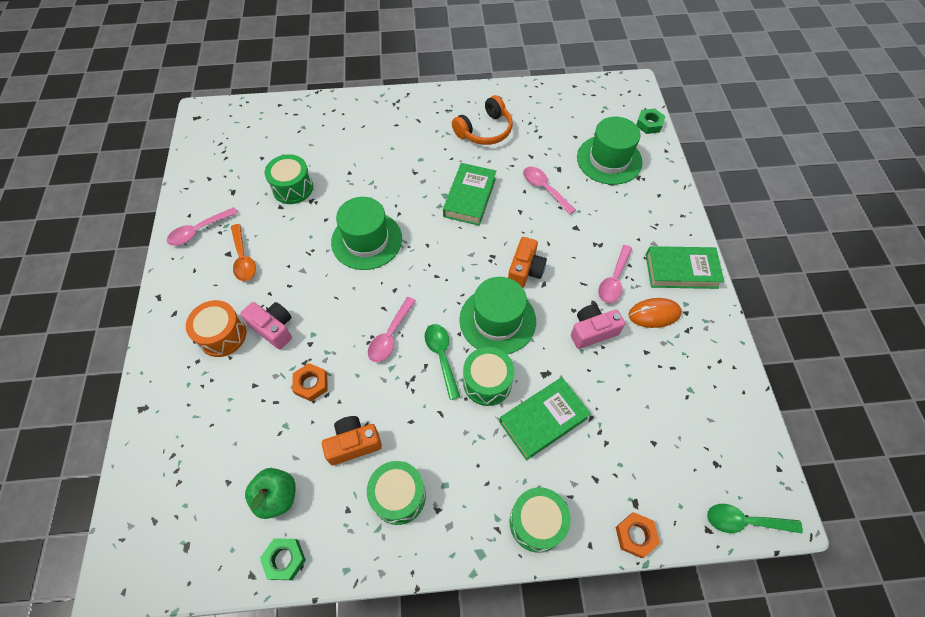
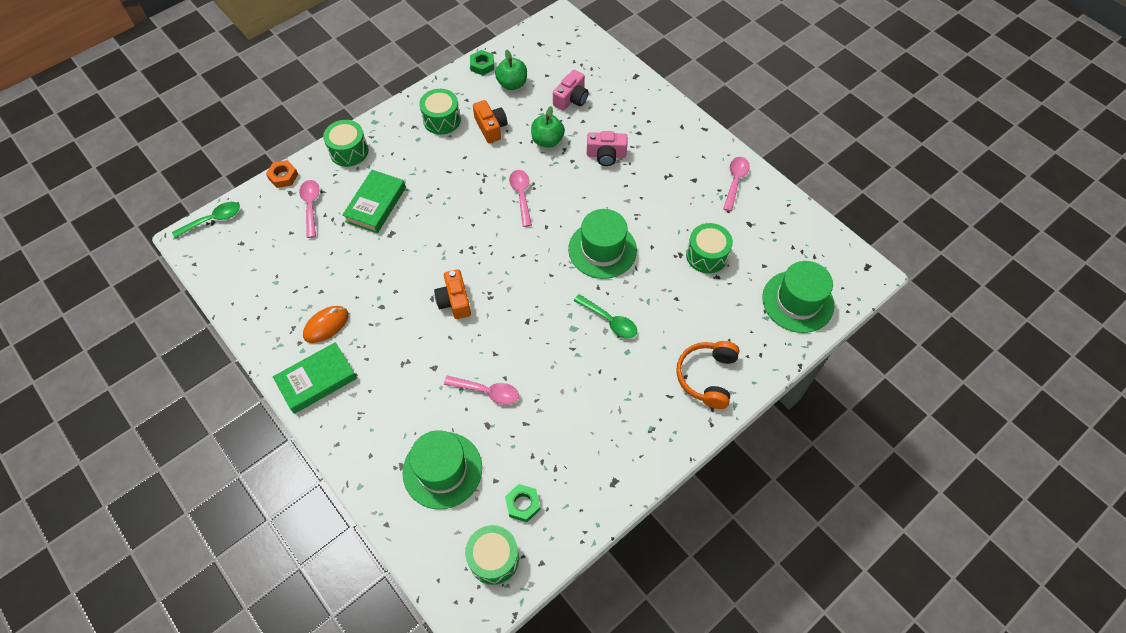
camera: 145 degrees right, 0 degrees up
orange drum [186,300,246,357] -> none
orange spoon [231,224,256,281] -> none
orange nut [292,363,327,401] -> green apple [531,106,565,148]
orange camera [322,416,382,465] -> orange camera turned 60 degrees counterclockwise [473,100,507,143]
green spoon [425,324,460,400] -> green spoon moved to [573,294,637,339]
green book [443,163,496,226] -> none
orange headphones [452,95,513,145] -> orange headphones moved to [676,341,740,409]
green hat [459,277,536,354] -> green hat moved to [762,261,834,333]
green drum [463,347,515,406] -> green drum moved to [465,525,519,585]
pink camera [571,304,625,349] -> pink camera moved to [553,70,589,111]
pink spoon [598,245,633,303] -> pink spoon moved to [299,180,320,238]
green nut [636,108,666,134] -> green nut moved to [505,484,541,522]

